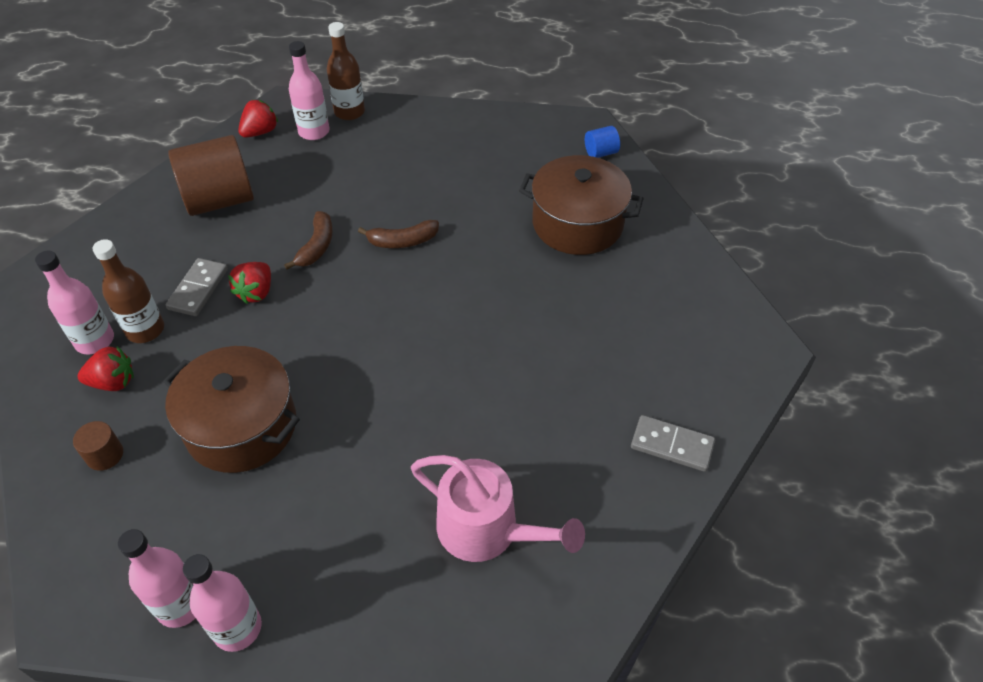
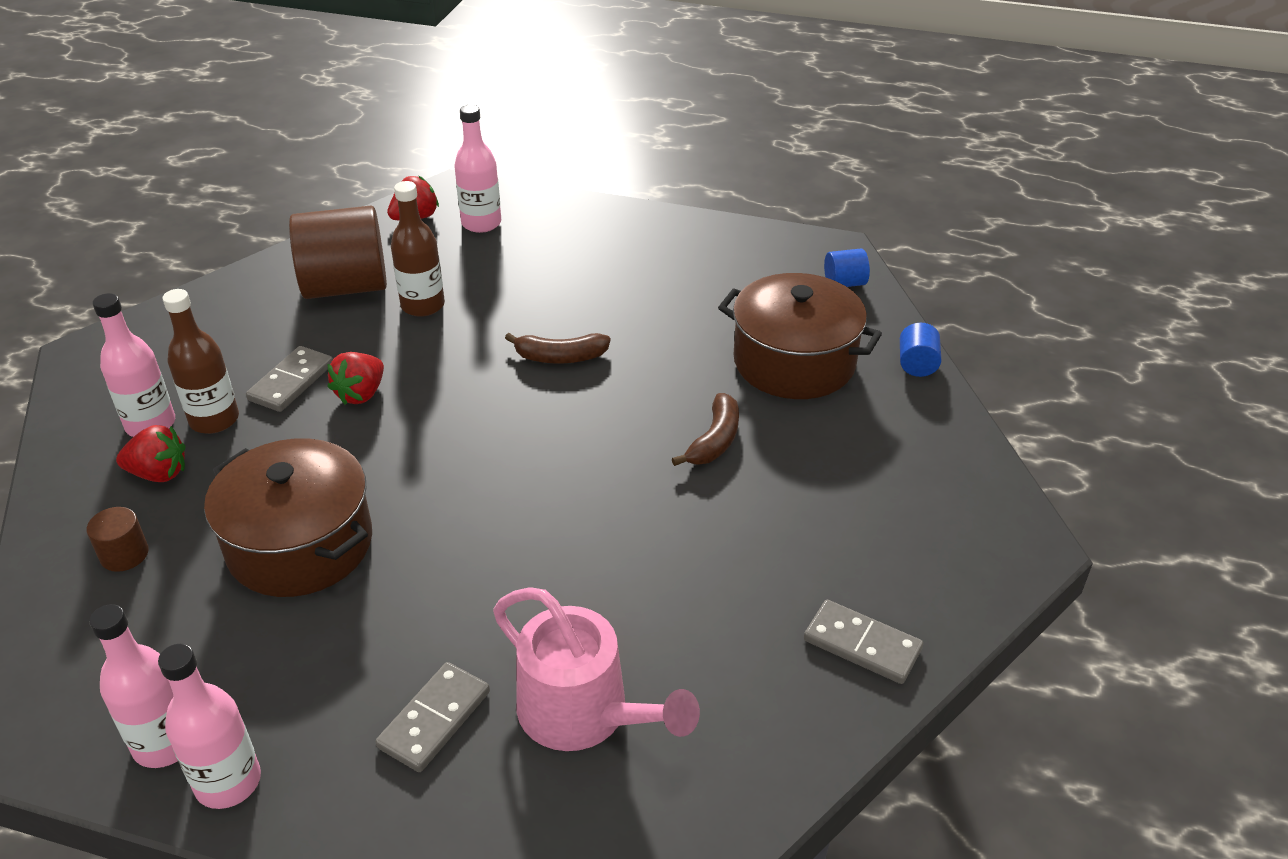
camera: 10 degrees right, 10 degrees down
brown banana [284,211,333,270] -> brown banana moved to [672,393,739,466]
brown bottle [327,22,365,120] -> brown bottle moved to [391,181,445,317]
none -> grey domino [376,662,490,772]
none -> blue cylinder [900,323,942,377]

